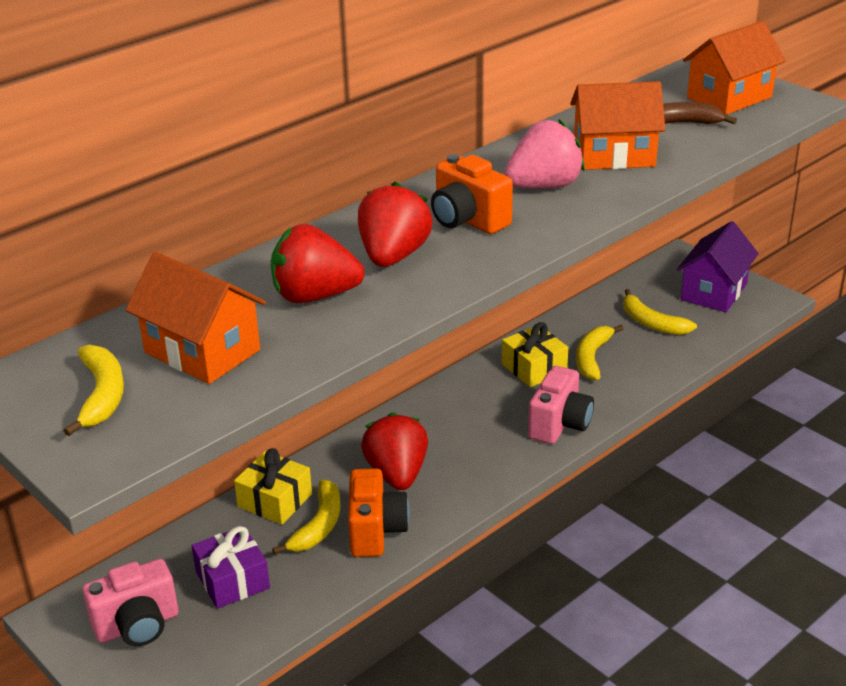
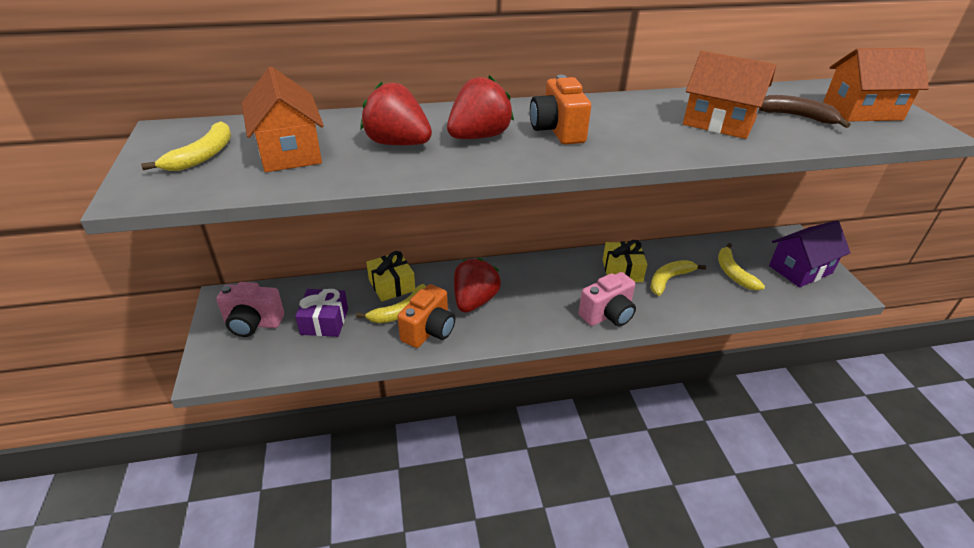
camera: 30 degrees right, 5 degrees up
pink strawberry [504,119,585,189] -> none

